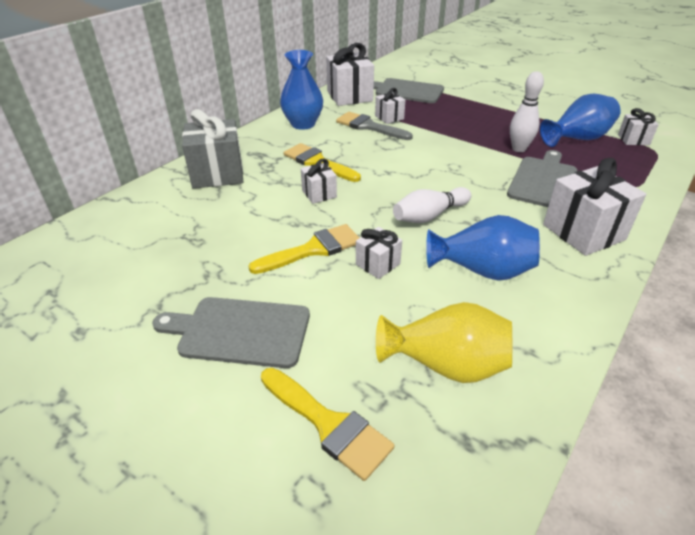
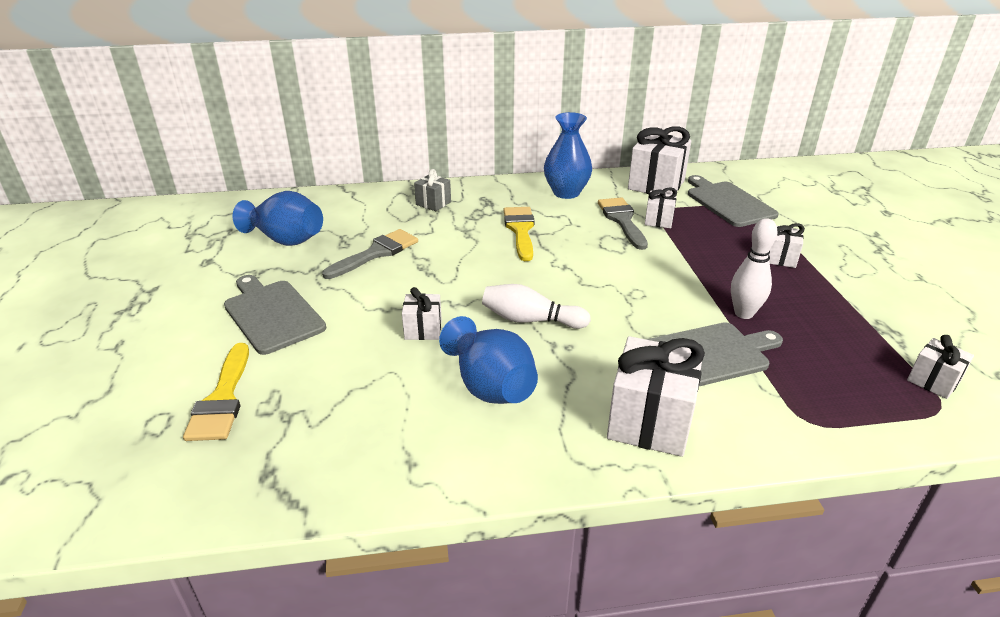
camera: 45 degrees right, 5 degrees down
grey gift [182,109,243,189] -> grey gift [414,169,451,211], size x0.53
yellow brush [248,224,359,274] -> none
white gift [301,158,337,204] -> white gift moved to [769,223,805,268]
yellow vase [376,302,512,383] -> none
blue vase [540,93,621,147] -> blue vase moved to [233,191,323,246]
none -> grey brush [322,229,418,279]

